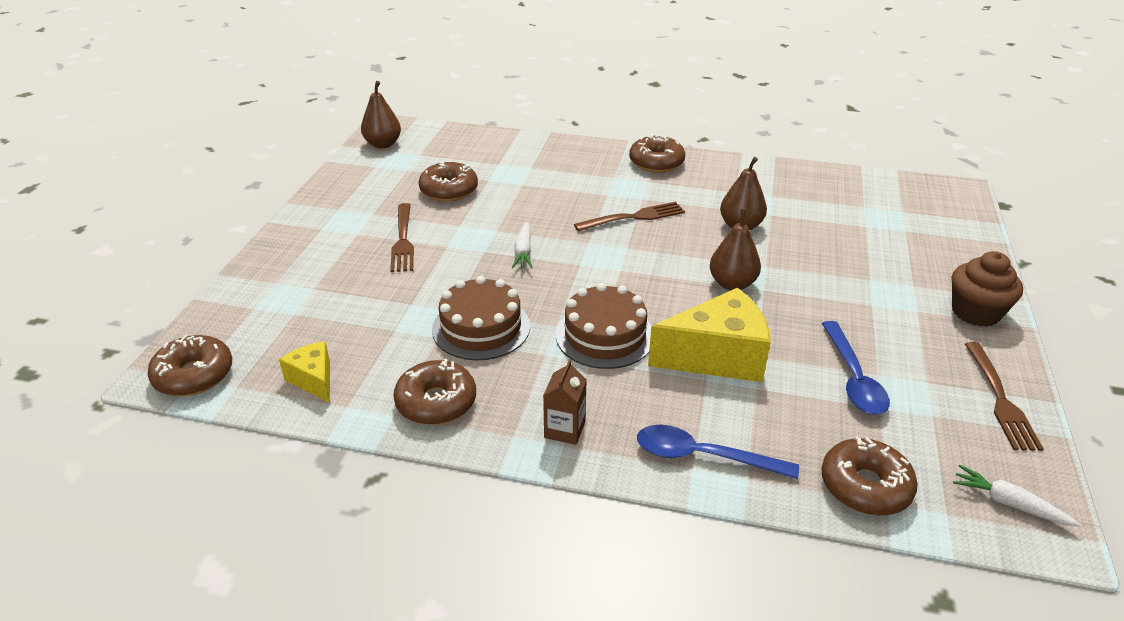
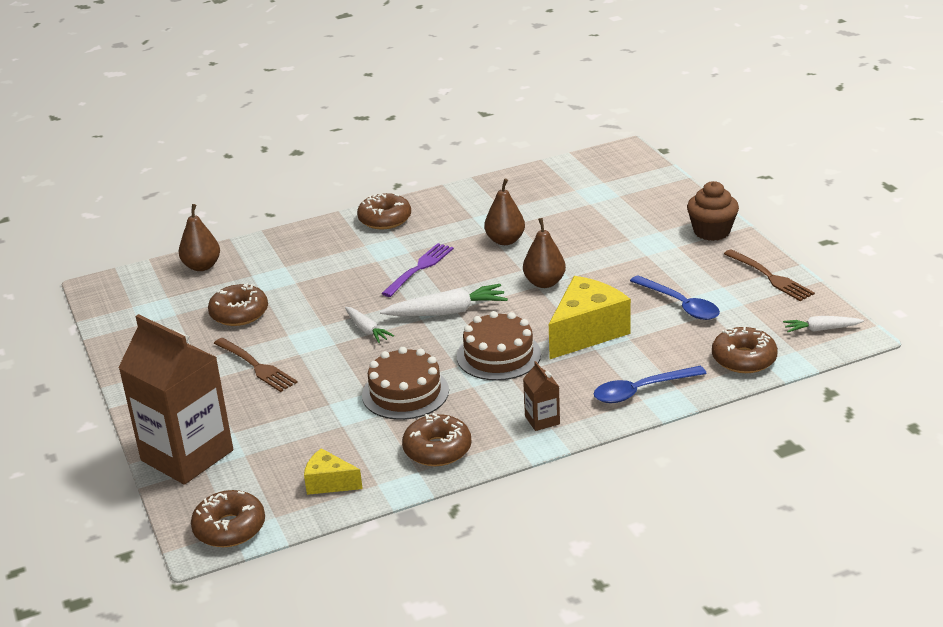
camera: 35 degrees left, 5 degrees down
brown pear [361,81,401,148] -> brown pear moved to [179,204,220,271]
brown fork [574,202,685,231] -> purple fork [381,243,454,297]
none -> brown carton [118,314,233,485]
none -> white carrot [380,284,508,316]

